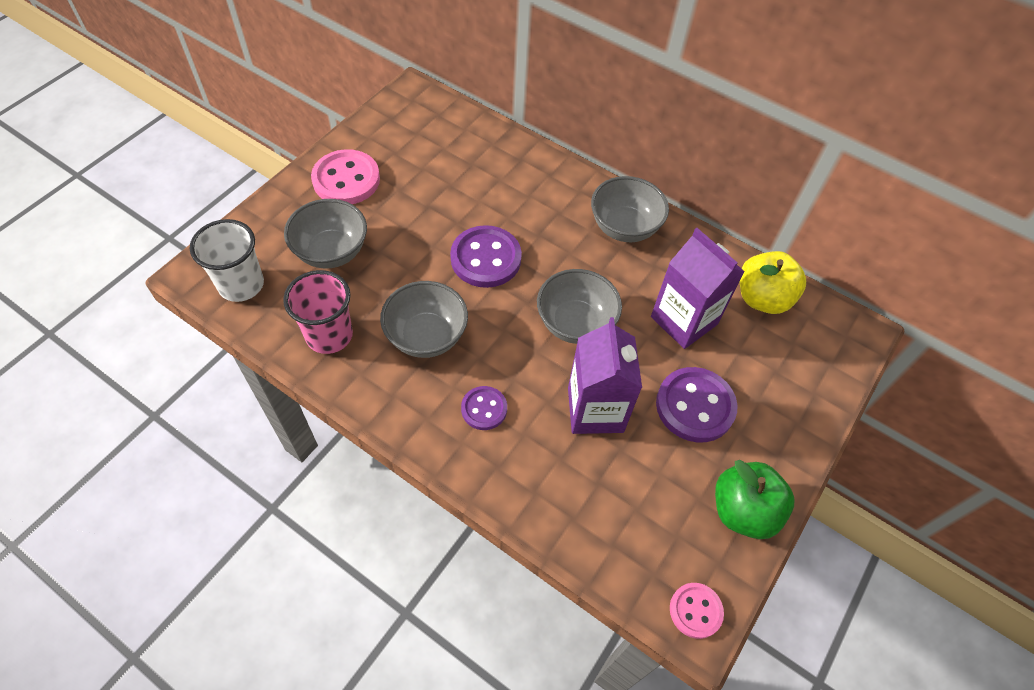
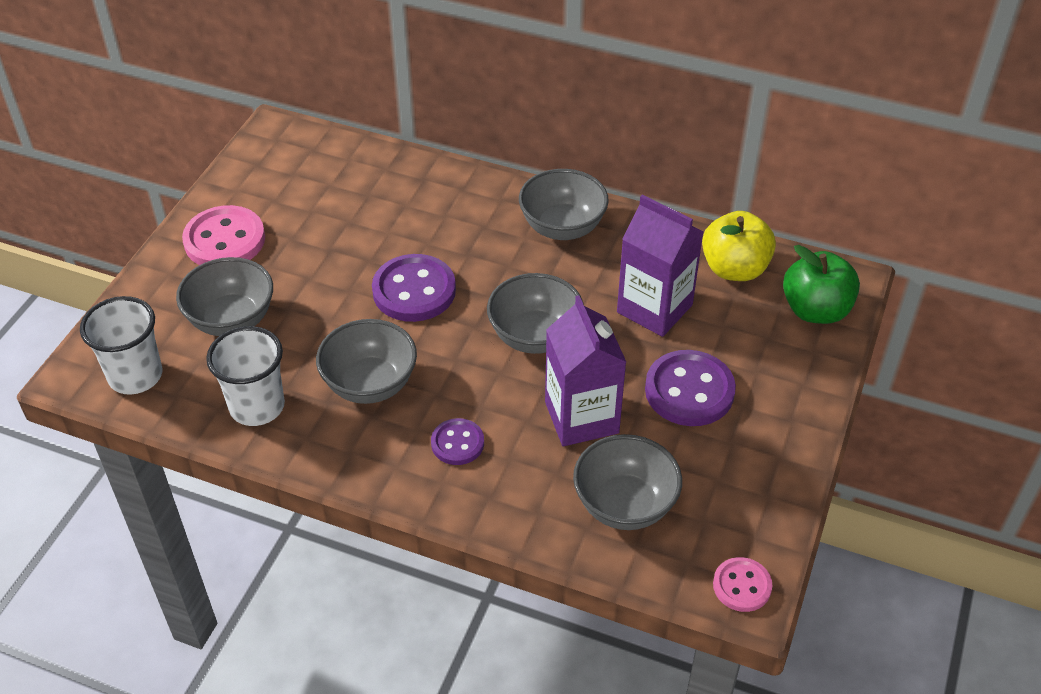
camera: 10 degrees left, 10 degrees down
pink cup [283,270,353,354] -> white cup [206,326,285,426]
green apple [715,460,794,539] -> green apple moved to [783,245,860,324]
none -> grey bowl [573,434,682,530]

